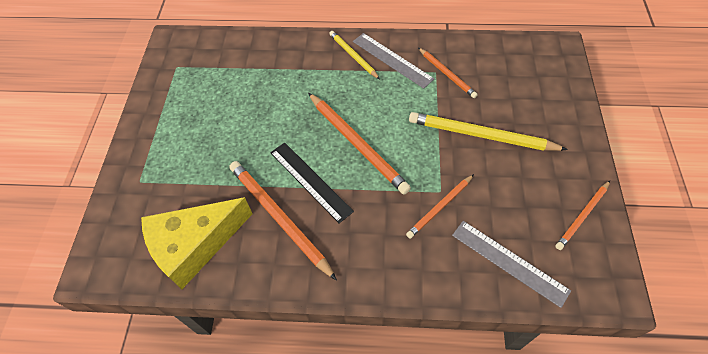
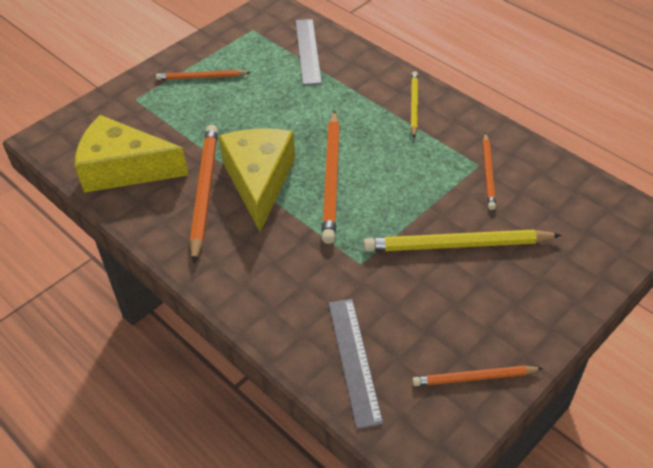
camera: 40 degrees right, 10 degrees down
black ruler [270,142,354,223] -> yellow cheese [218,128,295,232]
grey ruler [353,33,434,89] -> grey ruler moved to [295,19,322,85]
orange pencil [406,174,474,239] -> orange pencil moved to [156,70,251,80]
yellow pencil [409,112,568,151] -> yellow pencil turned 60 degrees counterclockwise [363,230,562,252]

